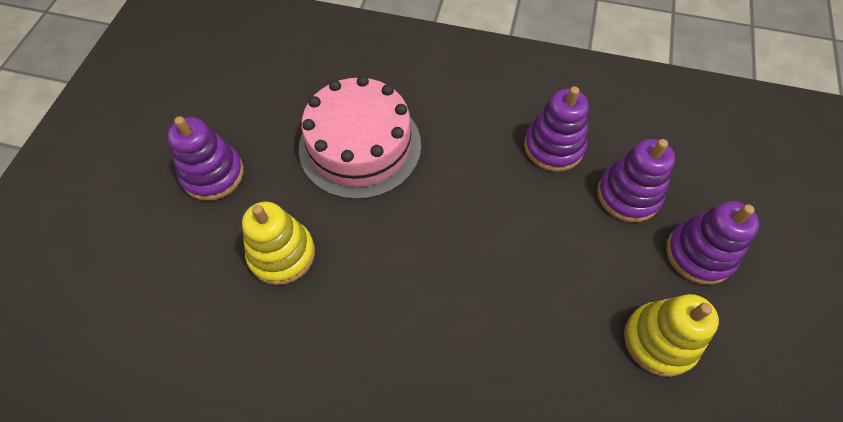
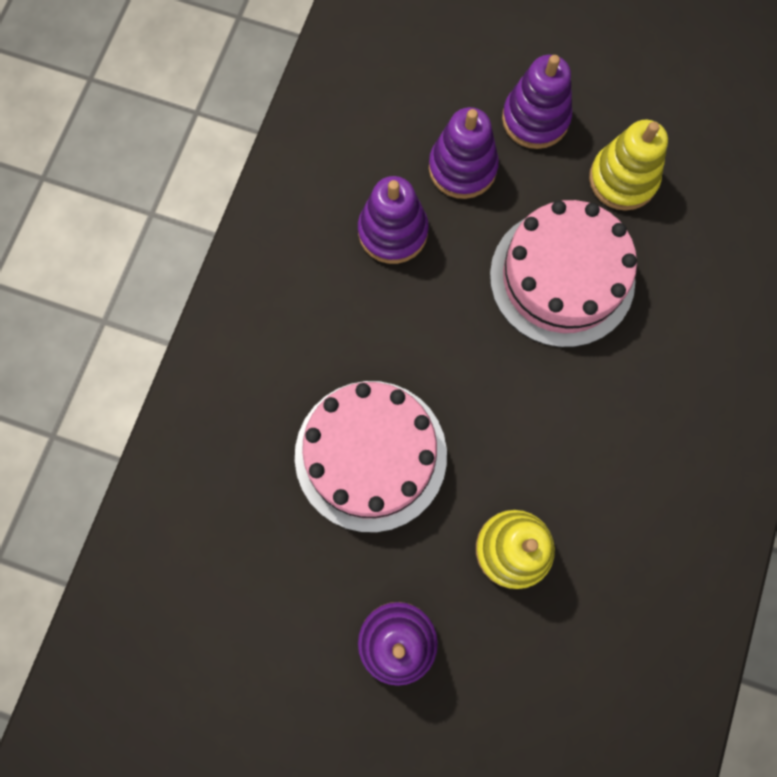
camera: 85 degrees left, 15 degrees up
none -> pink cake [490,200,637,347]

